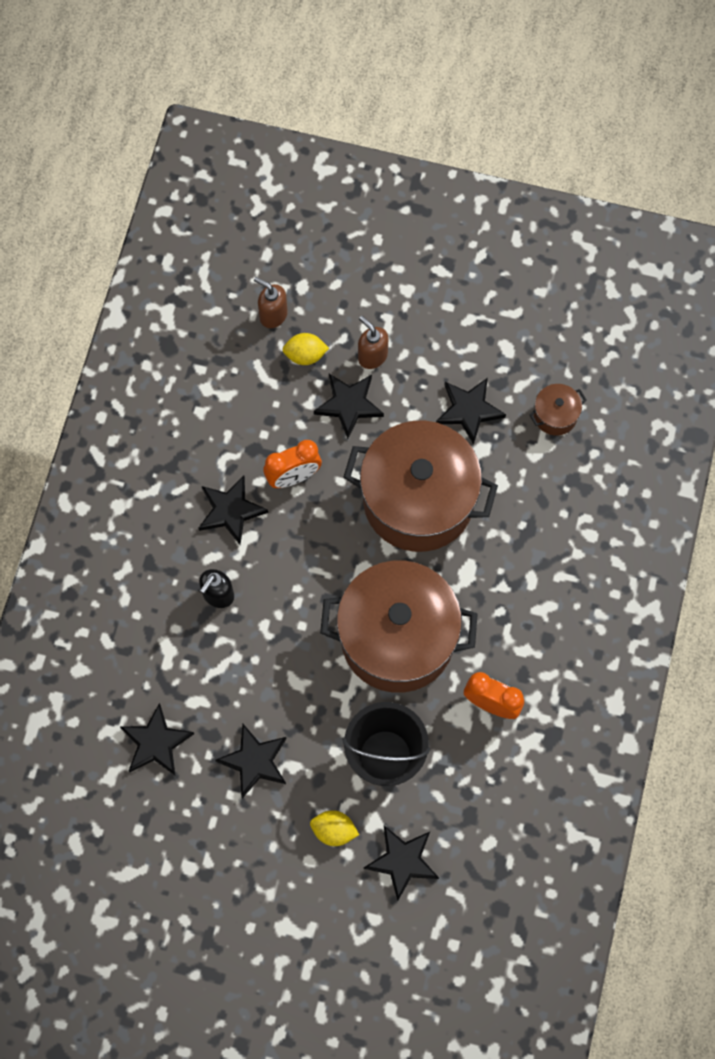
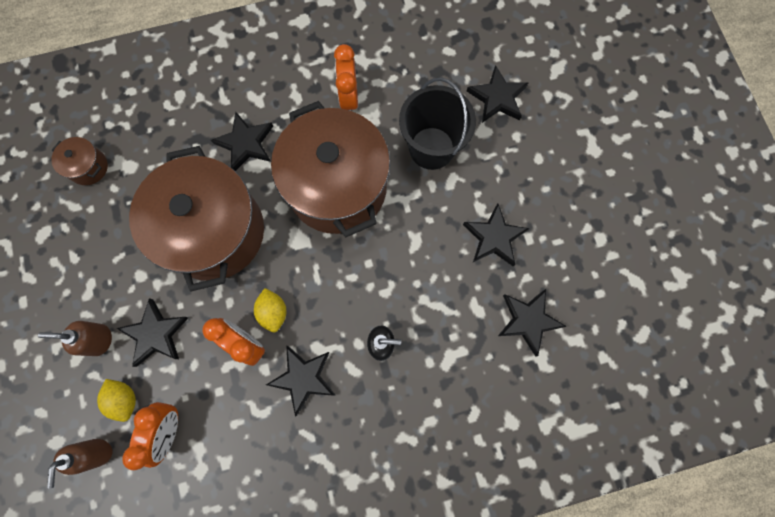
camera: 120 degrees left, 5 degrees up
yellow lemon [310,810,359,846] -> yellow lemon moved to [254,288,286,332]
brown soap dispenser [358,316,388,369] -> brown soap dispenser turned 75 degrees clockwise [38,321,112,356]
black star [436,378,506,445] -> black star moved to [211,111,273,171]
none -> orange clock [122,402,178,470]

